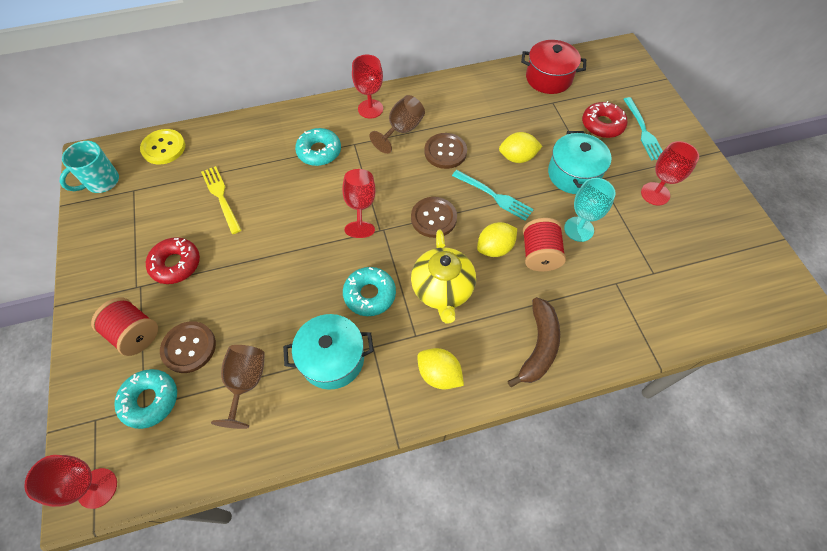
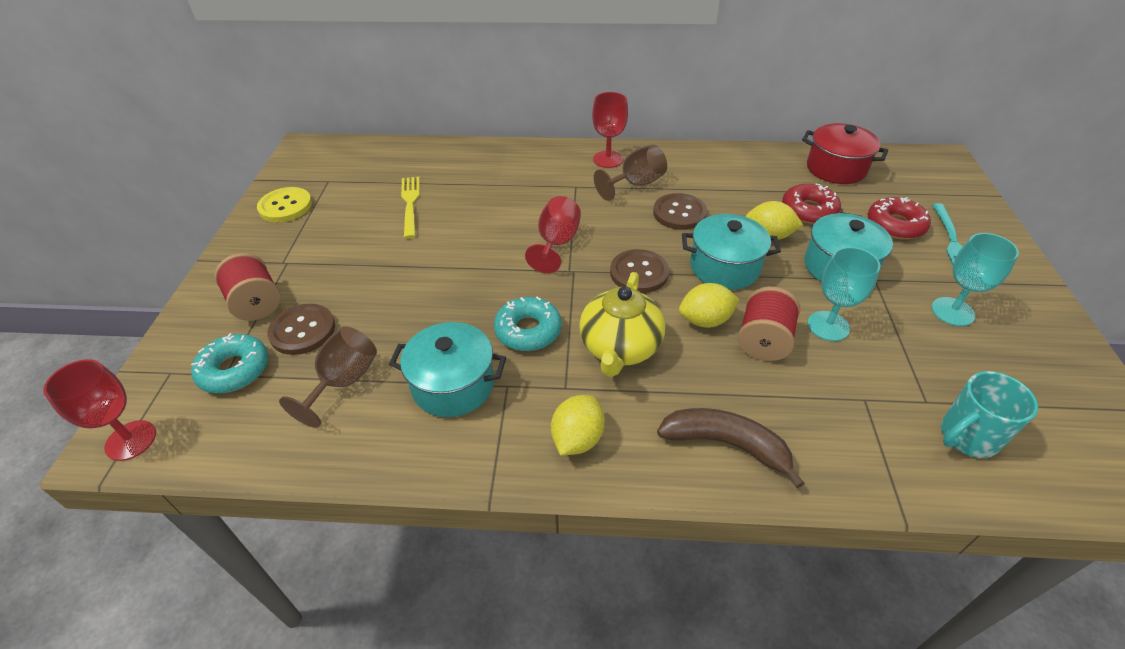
camera: 20 degrees right, 15 degrees down
turquoise mug [60,141,119,193] -> turquoise mug moved to [941,371,1038,458]
yellow button [140,129,185,165] -> yellow button moved to [257,187,312,222]
red donut [146,237,200,284] -> red donut moved to [782,183,841,224]
turquoise donut [295,128,341,166] -> none
yellow lemon [417,348,464,389] -> yellow lemon turned 60 degrees clockwise [551,395,605,456]
turquoise fork [452,170,534,221] -> turquoise pot [682,214,781,290]
brown banana [508,297,560,387] -> brown banana turned 105 degrees counterclockwise [657,408,805,488]
red goblet [641,141,699,206] -> turquoise goblet [931,233,1019,326]

